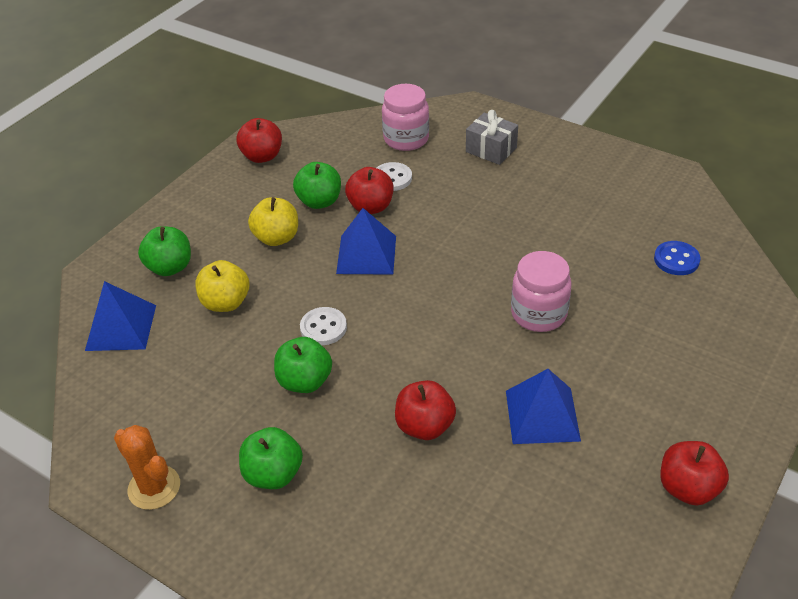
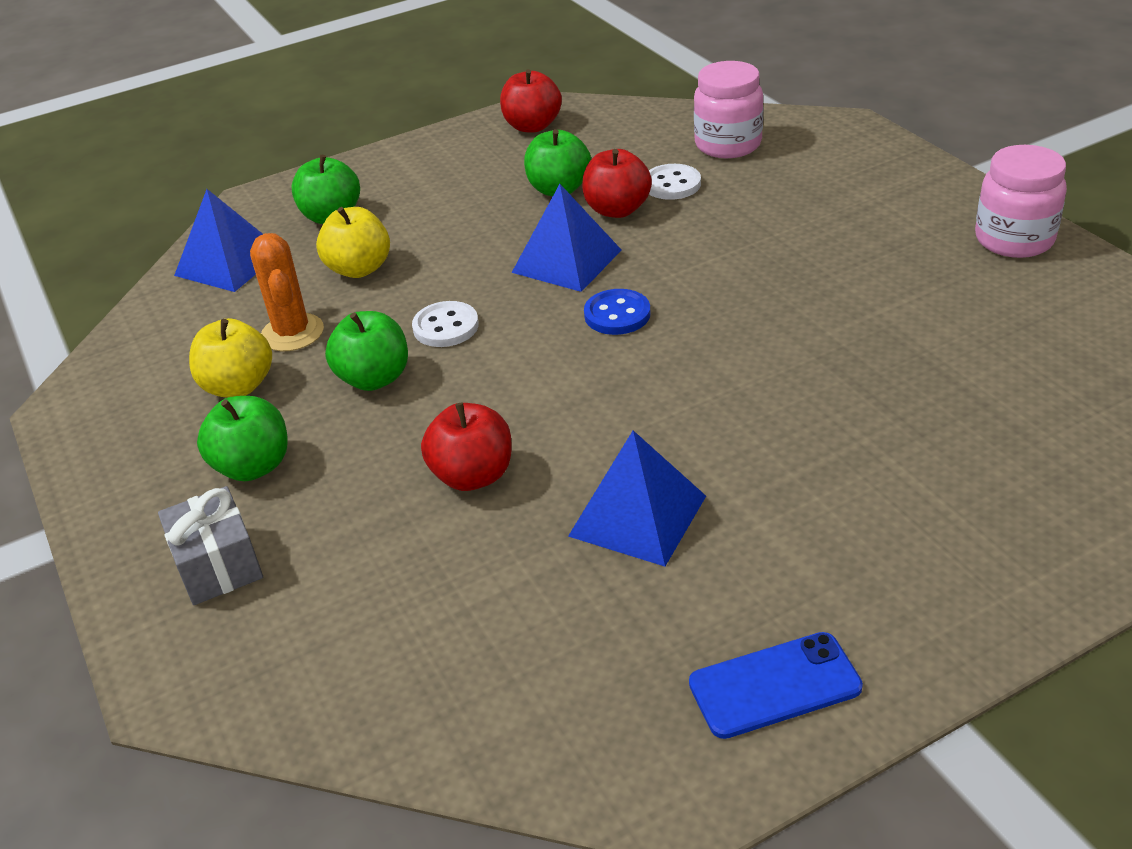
camera: 30 degrees right, 5 degrees down
orange cactus [114,425,180,510] -> orange cactus moved to [250,233,324,351]
yellow apple [248,197,298,246] -> yellow apple moved to [189,318,272,398]
grey gift [466,110,518,165] -> grey gift moved to [158,486,263,605]
pink jar [511,251,572,332] -> pink jar moved to [975,145,1067,258]
blue button [654,241,701,275] -> blue button moved to [584,289,650,335]
red apple [660,441,729,505] -> blue phone [689,632,863,739]

